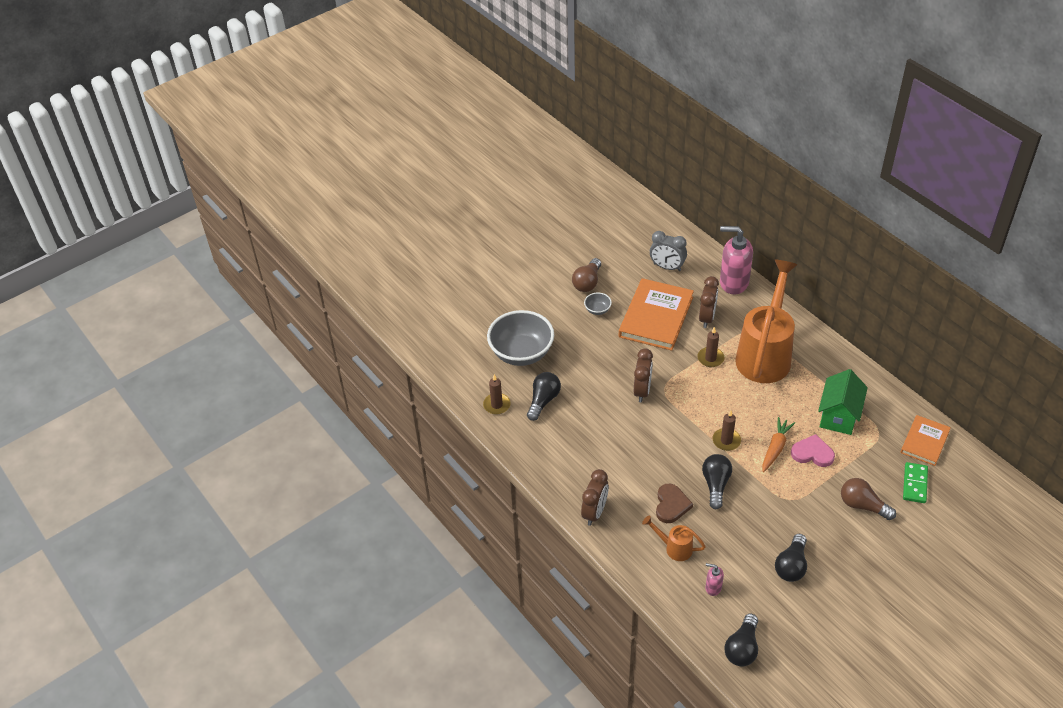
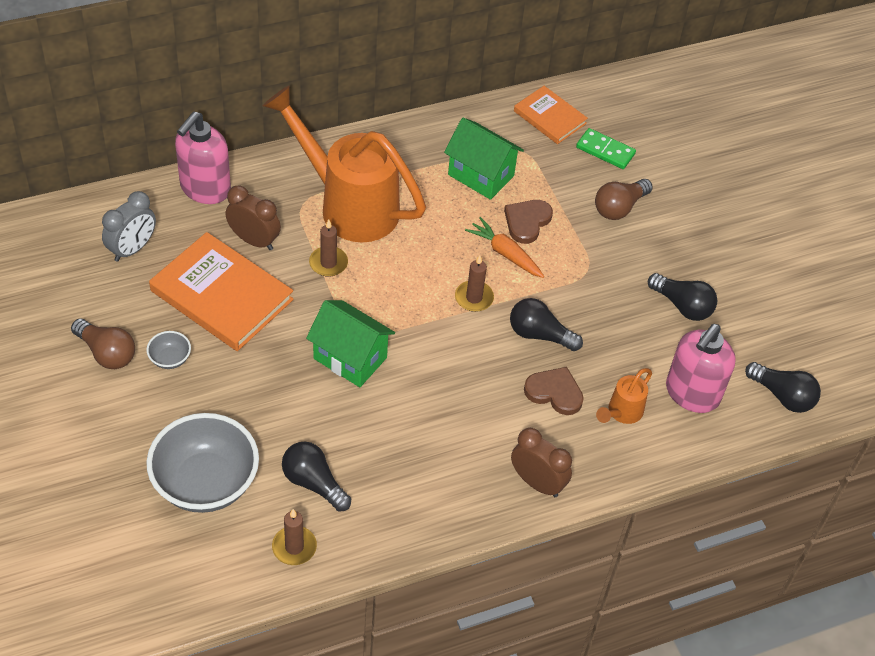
camera: 80 degrees left, 5 degrees up
brown clock [634,348,653,402] -> green house [306,300,395,387]
pink soap dispenser [705,563,724,596] -> pink soap dispenser [666,324,736,413], size x2.22
pink heart [791,434,835,467] -> brown heart [504,200,553,244]

